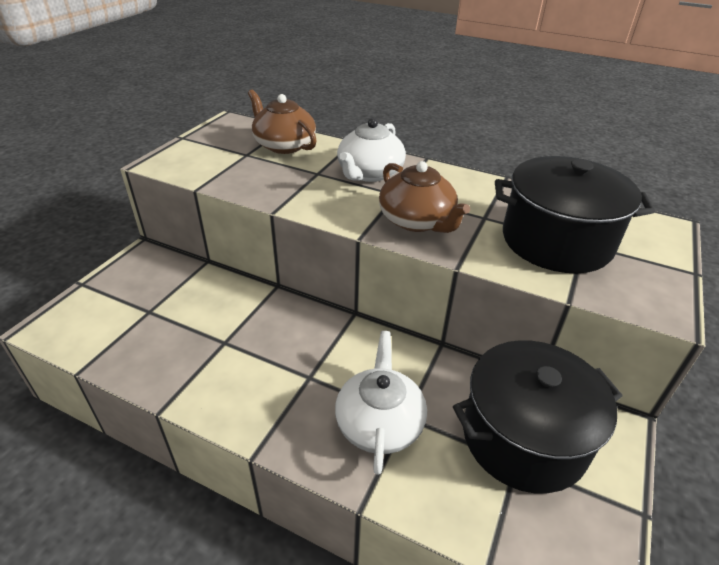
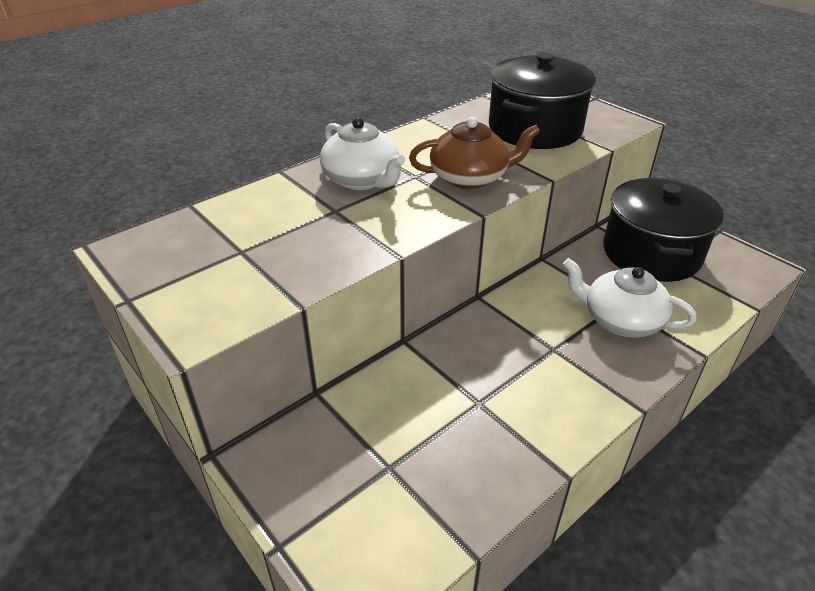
camera: 65 degrees left, 0 degrees up
brown teapot [248,90,317,154] -> none

